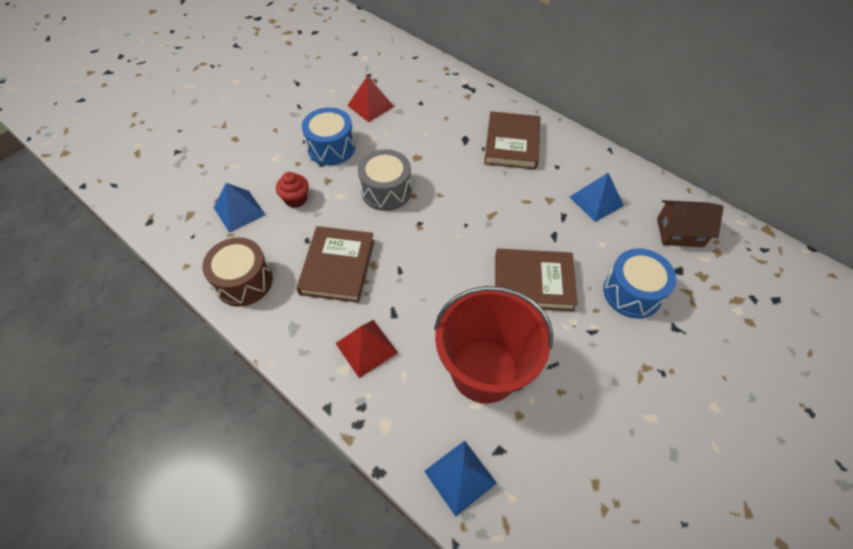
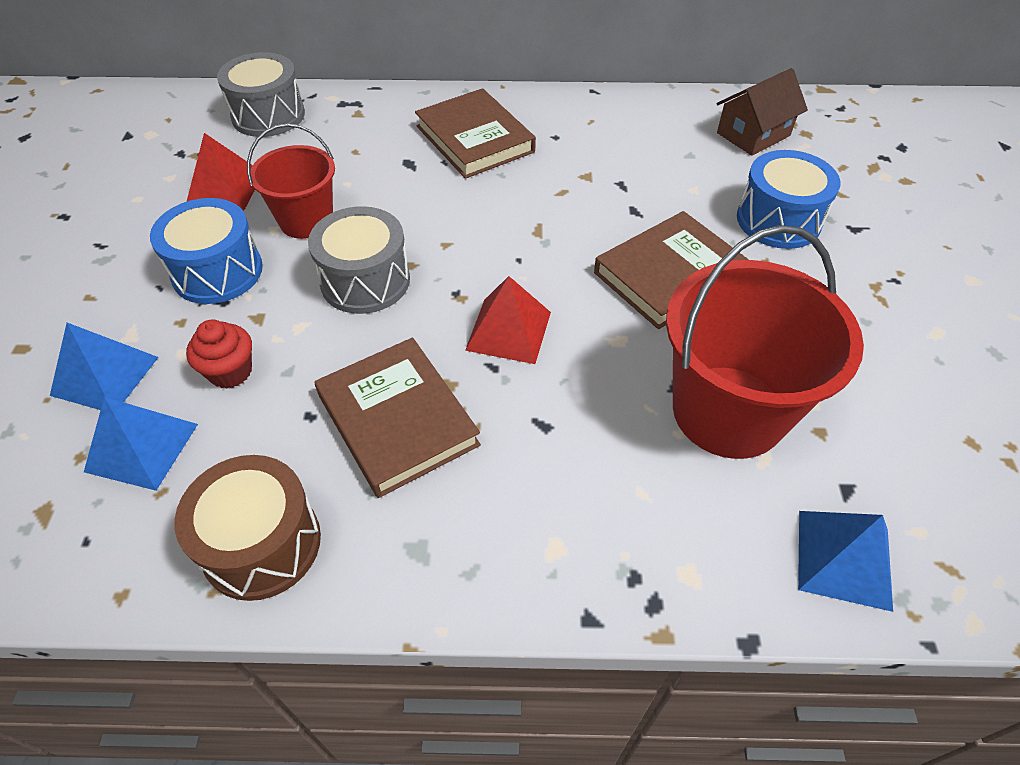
camera: 40 degrees left, 5 degrees down
red pyramid [335,320,398,378] -> red pyramid moved to [465,276,551,364]
blue pyramid [570,173,624,222] -> blue pyramid moved to [50,323,159,410]
none -> grey drum [217,52,305,137]
none -> red bucket [247,123,335,239]

